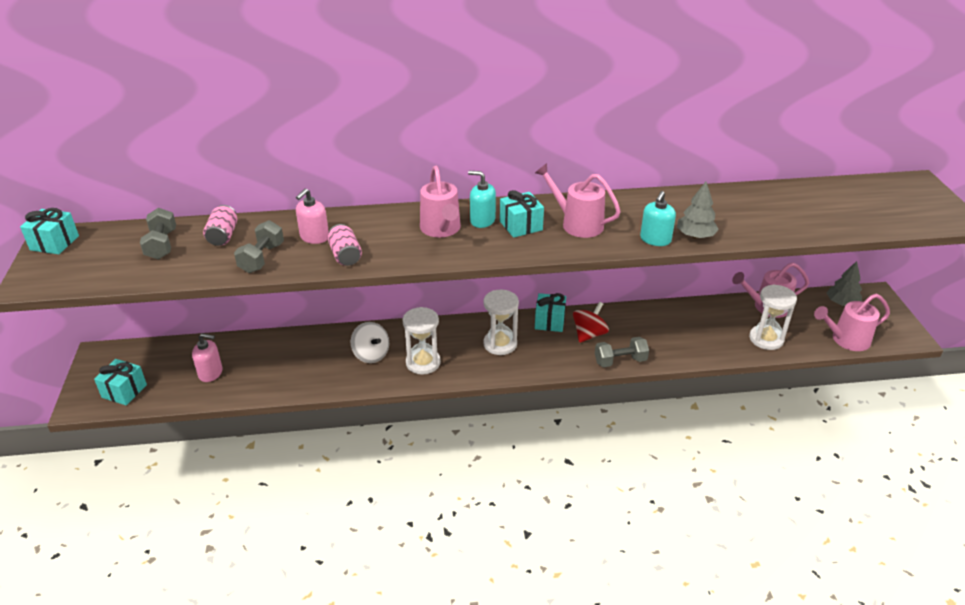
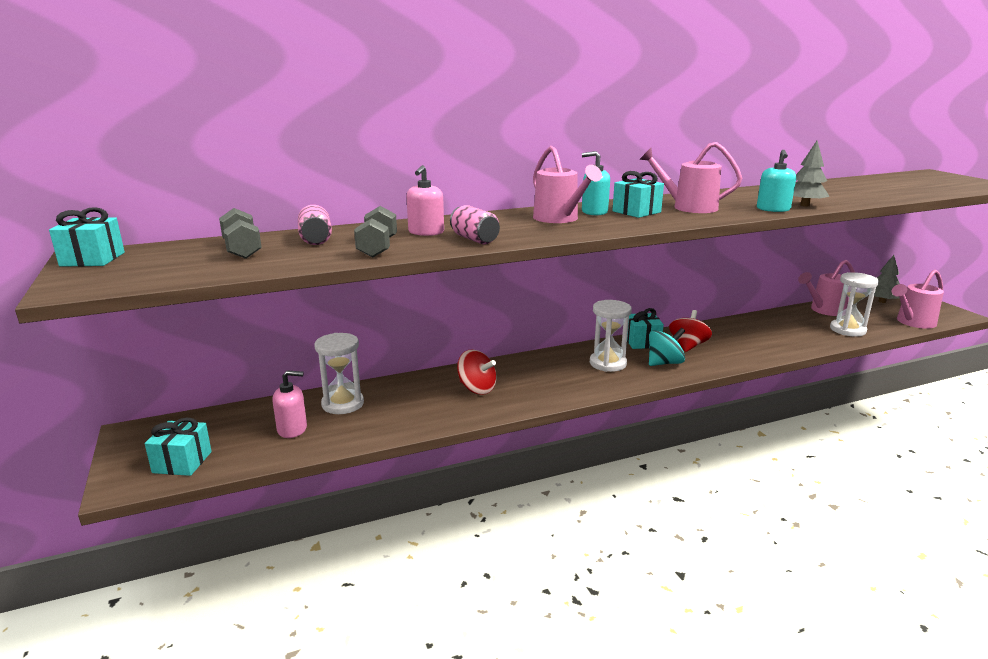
camera: 15 degrees left, 15 degrees down
white spinning top [350,322,389,363] -> red spinning top [457,350,497,395]
white hourglass [402,307,441,375] -> white hourglass moved to [314,333,364,414]
grey dumbbell [595,337,649,367] -> none
none -> turquoise spinning top [649,328,685,366]

